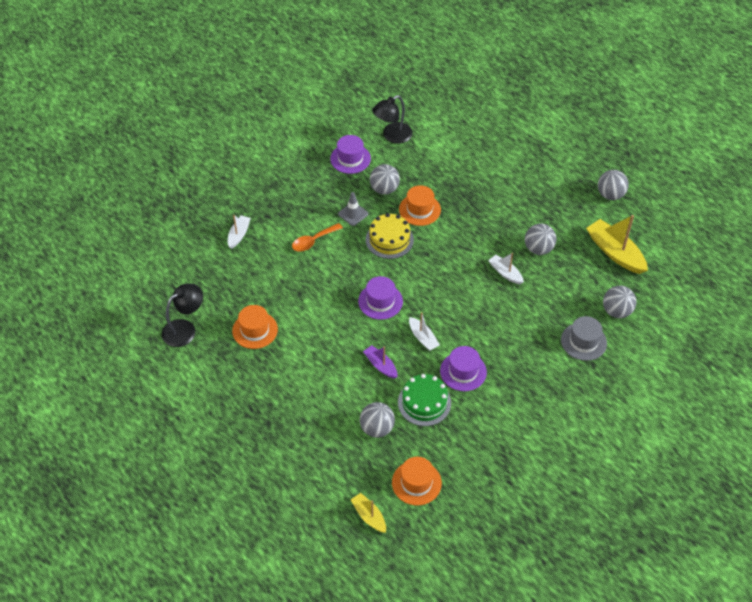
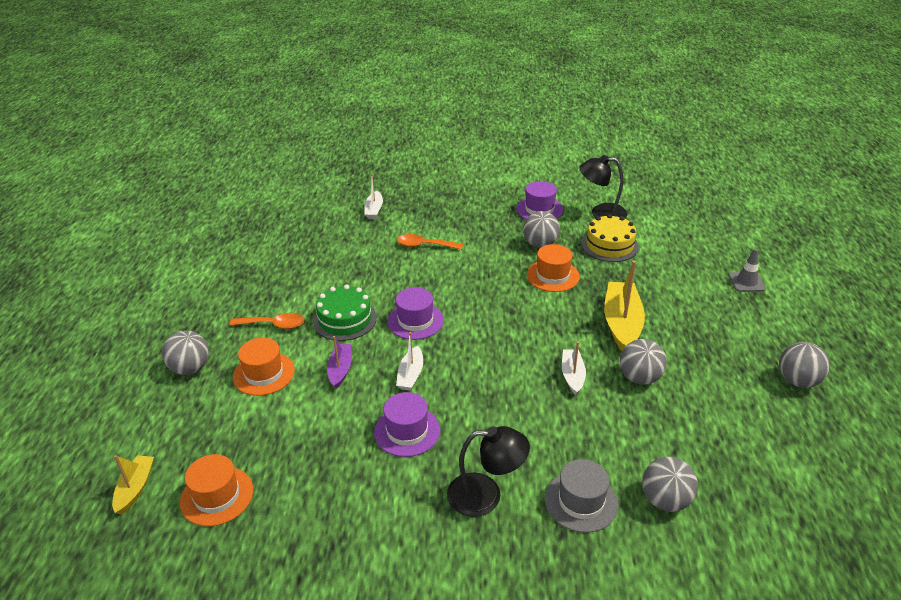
camera: 45 degrees right, 15 degrees down
black lamp [162,284,203,347] -> black lamp moved to [447,426,530,517]
white boat [228,215,251,249] -> white boat turned 120 degrees clockwise [364,174,383,219]
orange hat [232,305,278,349] -> orange hat moved to [233,338,295,396]
grey traffic cone [338,192,368,226] -> grey traffic cone moved to [729,248,766,292]
grey ball [360,402,395,438] -> grey ball moved to [162,330,209,375]
yellow cake [366,213,414,259] -> yellow cake moved to [582,214,639,262]
green cake [398,374,451,426] -> green cake moved to [313,284,377,341]
yellow boat [586,215,648,274] -> yellow boat moved to [604,260,645,351]
none -> orange spoon [229,313,304,329]

